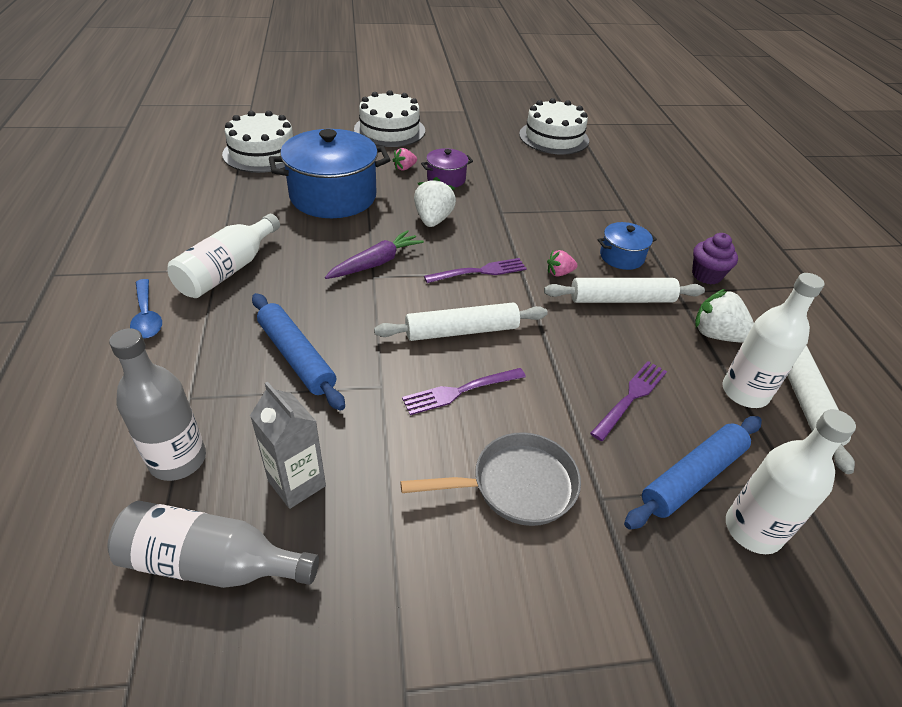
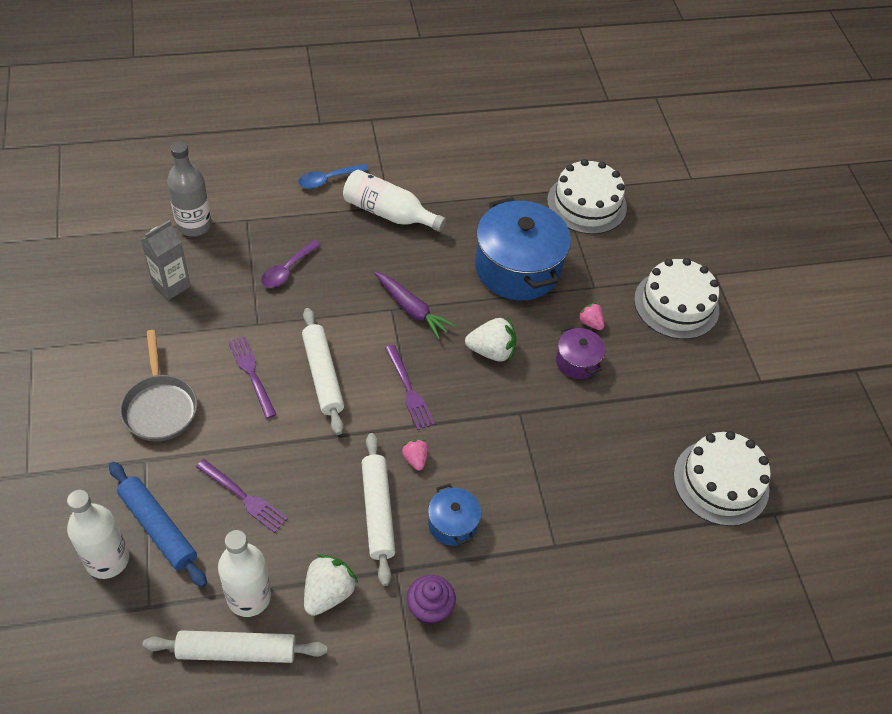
camera: 85 degrees right, 10 degrees up
grey bottle [107,501,319,588] -> none
blue rolling pin [252,293,345,411] -> purple spoon [261,240,321,288]

